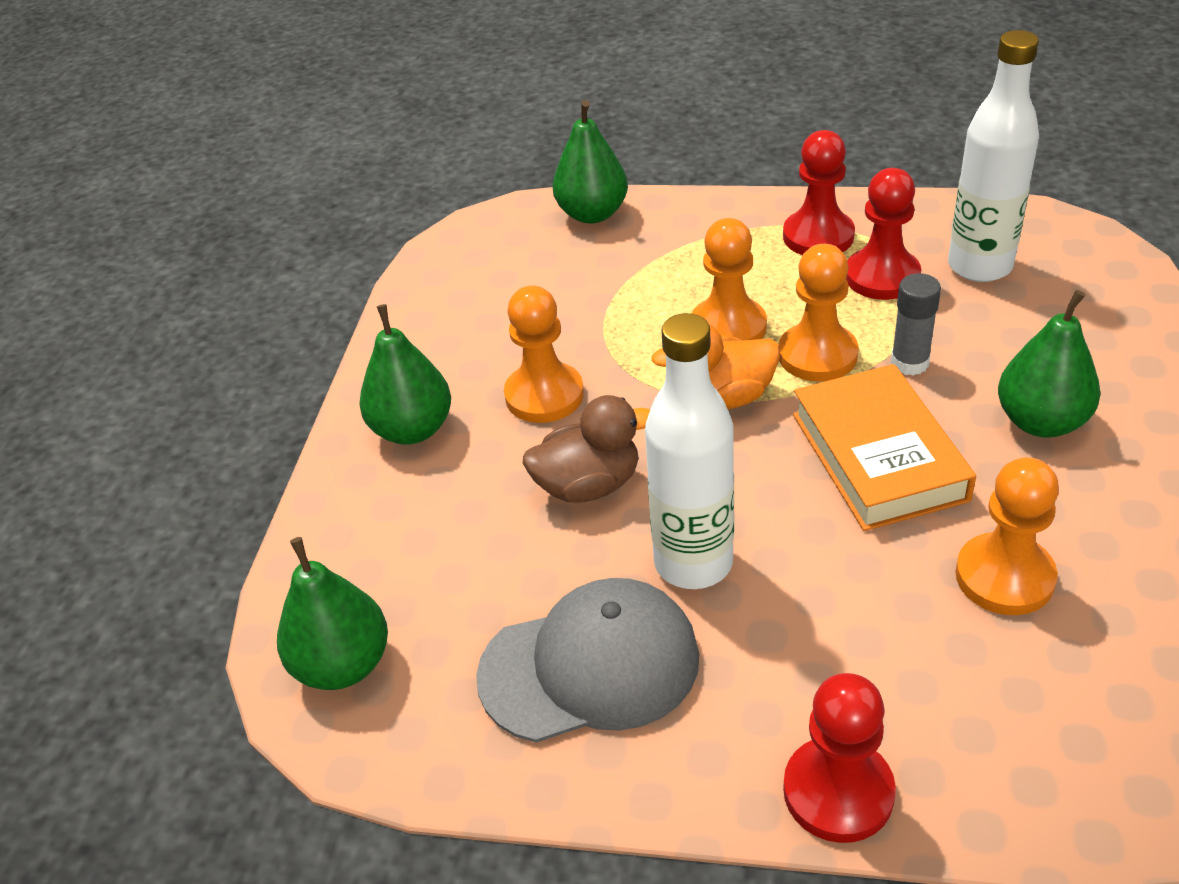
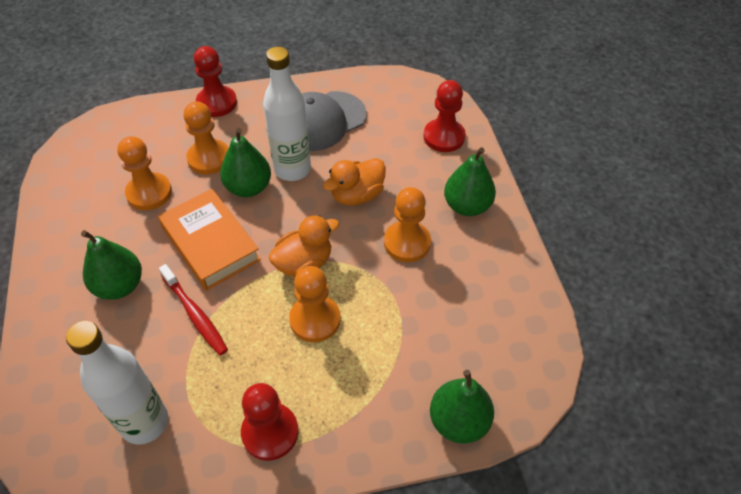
camera: 155 degrees right, 10 degrees up
green pear [277,537,388,690] -> green pear moved to [220,128,271,197]
brown duck [523,395,650,503] -> orange duck [323,158,386,206]
orange pawn [779,244,859,382] -> orange pawn moved to [183,101,229,175]
red pawn [846,168,921,300] -> red pawn moved to [423,80,466,152]
grey glue stick [891,273,941,376] -> red toothbrush [159,264,228,355]

